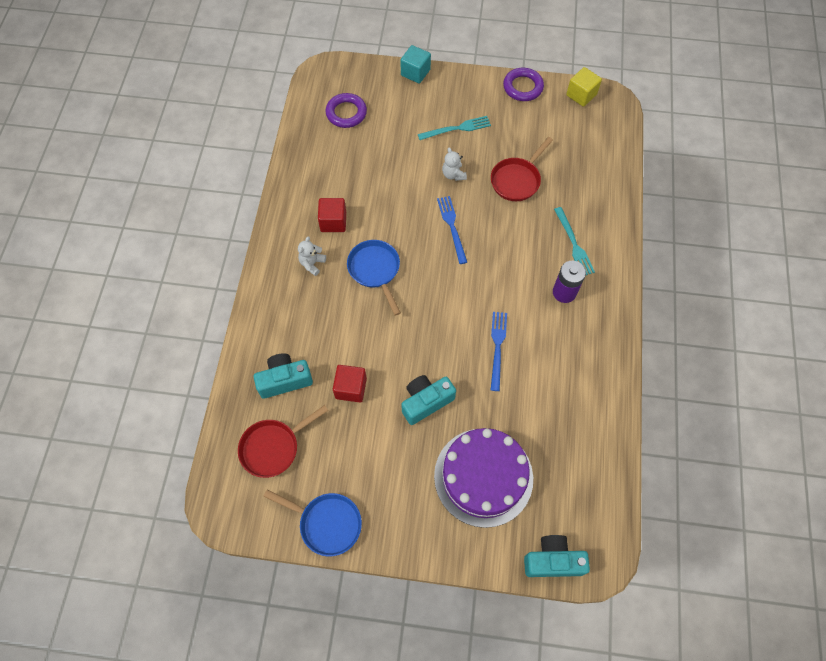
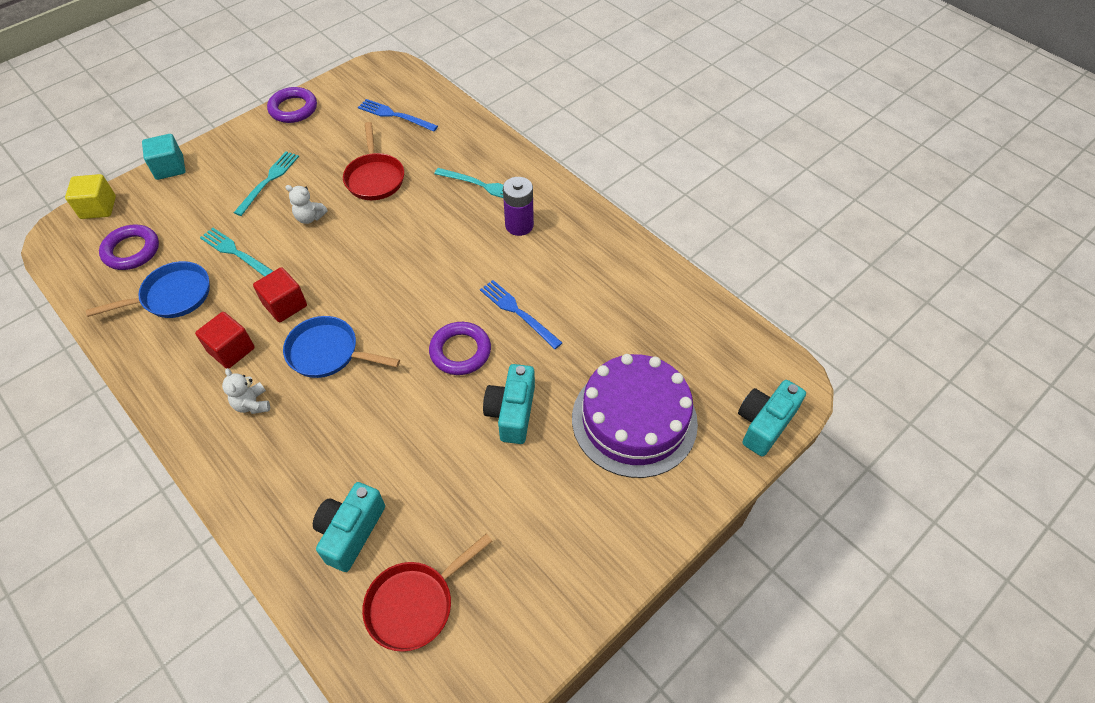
camera: 50 degrees left, 10 degrees down
red pan [238,405,329,478] -> red pan turned 45 degrees clockwise [362,534,492,652]
blue pan [263,490,362,556] -> blue pan moved to [86,261,210,318]
red cube [333,365,367,402] -> red cube moved to [253,267,307,322]
blue fork [437,196,467,264] -> blue fork moved to [358,99,438,132]
yellow cube [566,67,602,107] -> yellow cube moved to [65,174,116,219]
none -> turquoise fork [200,228,273,277]
none -> purple ring [429,322,491,375]

